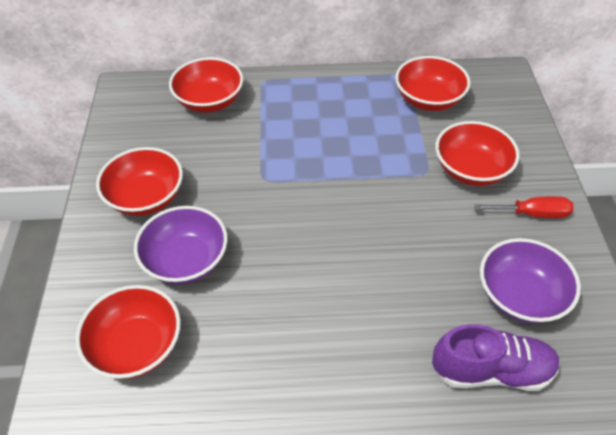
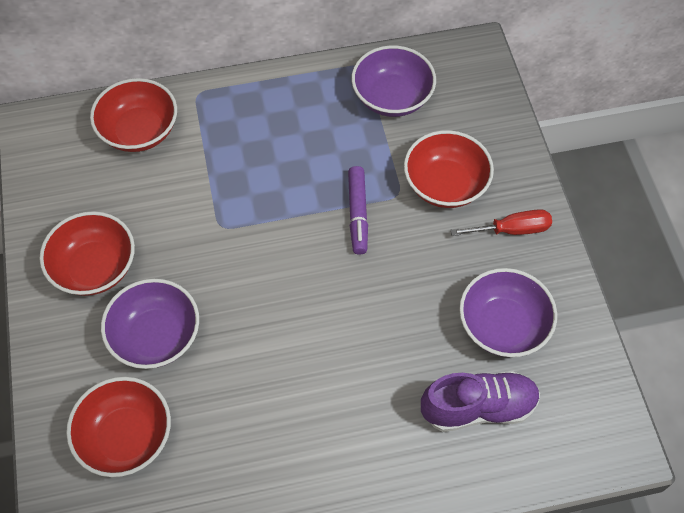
camera: 10 degrees left, 10 degrees up
red bowl [395,56,470,111] -> purple bowl [351,45,436,117]
none -> purple marker [348,166,368,255]

